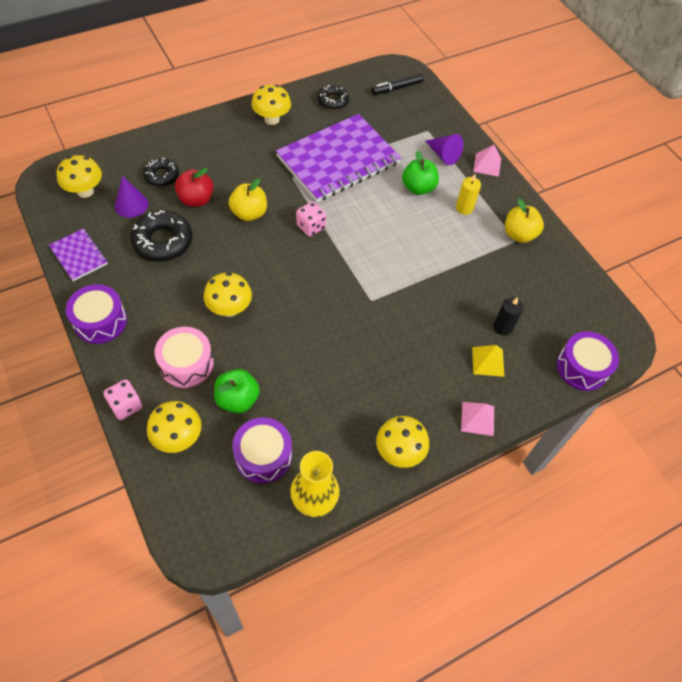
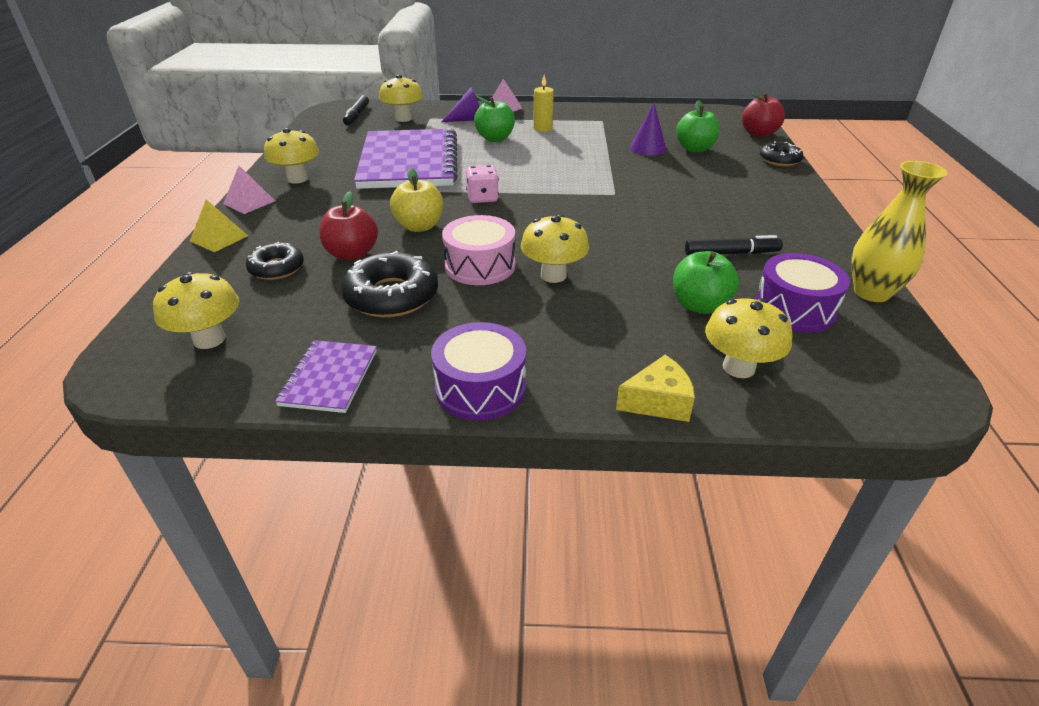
camera: 55 degrees left, 20 degrees down
purple notebook [49,228,108,281] -> purple notebook turned 75 degrees counterclockwise [275,340,377,413]
pink dice [103,379,142,420] -> yellow cheese [616,355,695,422]
purple cone [115,176,148,218] -> purple cone moved to [630,103,667,156]
pink drum [155,327,214,388] -> pink drum moved to [442,215,515,285]
black donut [318,85,349,110] -> black donut moved to [760,141,803,166]
yellow mushroom [376,416,429,468] -> yellow mushroom moved to [379,75,423,122]
pink pyramid [461,402,494,436] -> pink pyramid moved to [223,166,275,214]
yellow pyramid [472,345,504,377] -> yellow pyramid moved to [190,200,248,252]
black candle [493,297,523,336] -> green apple [676,100,720,153]
yellow apple [505,199,544,243] -> none
purple drum [557,331,619,391] -> red apple [742,93,785,137]
none -> black marker [685,235,783,255]

